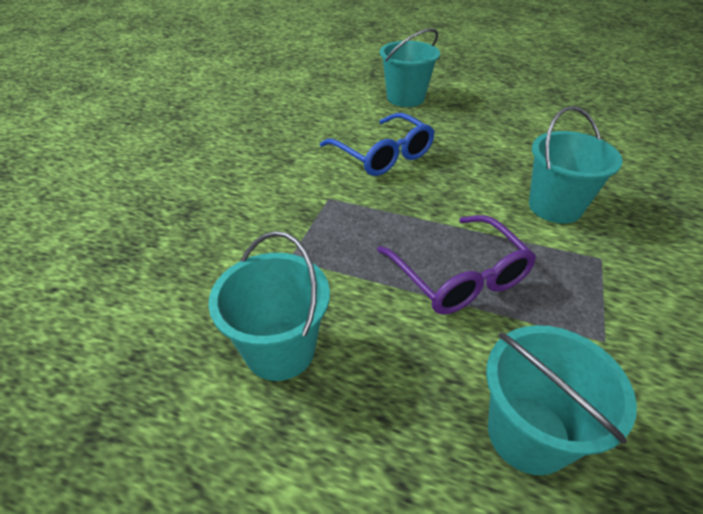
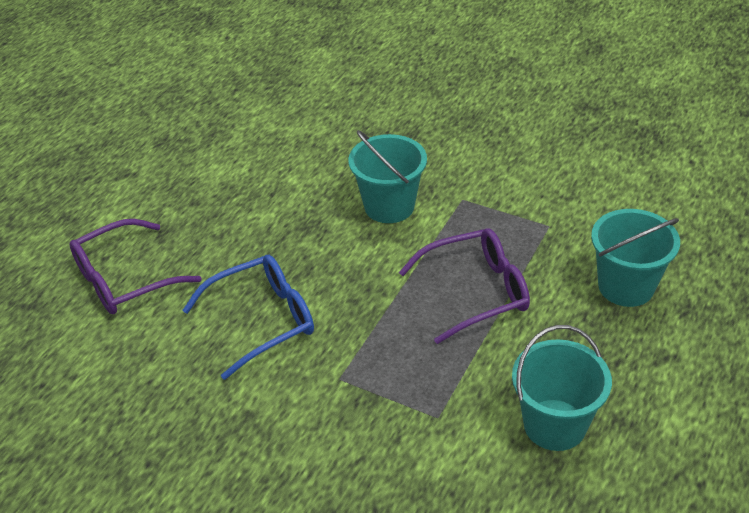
camera: 80 degrees left, 0 degrees up
turquoise bucket [380,28,440,107] -> purple glasses [69,219,201,314]

